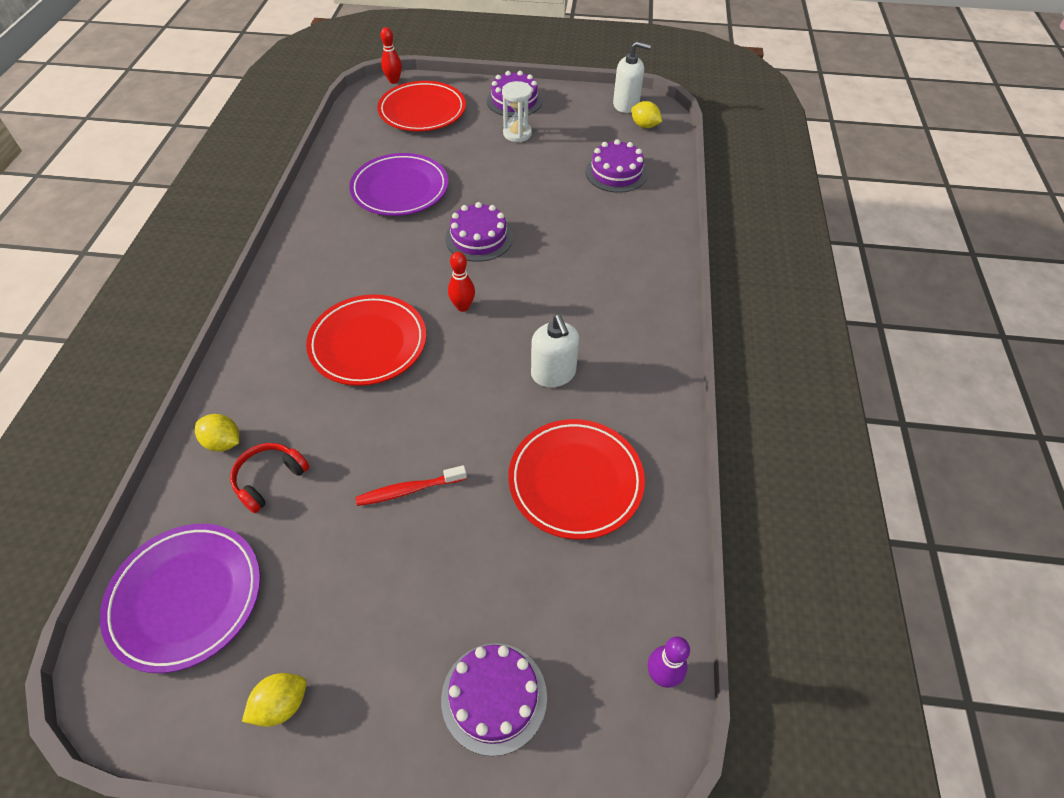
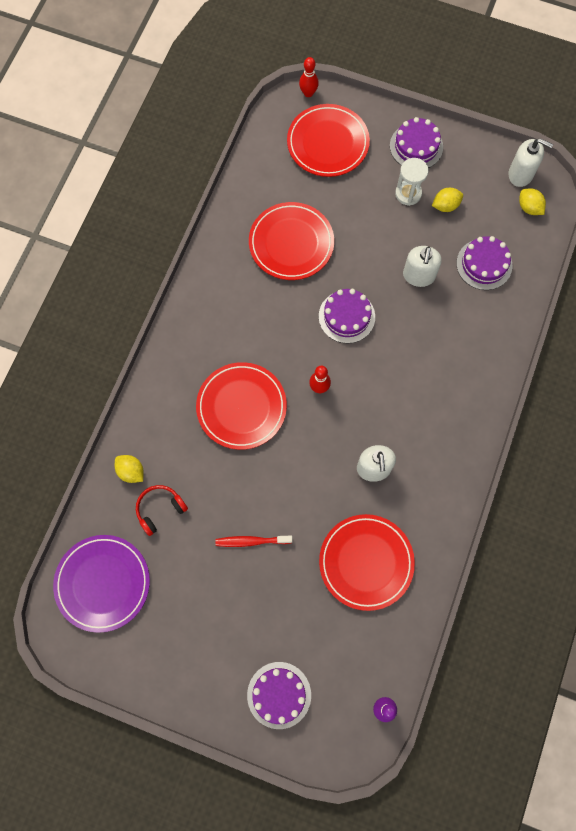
camera: 15 degrees right, 20 degrees up
yellow lemon [242,673,307,727] -> yellow lemon moved to [432,188,463,212]
purple plate [349,153,448,216] -> red plate [249,202,334,280]
none -> white soap dispenser [403,246,442,287]

